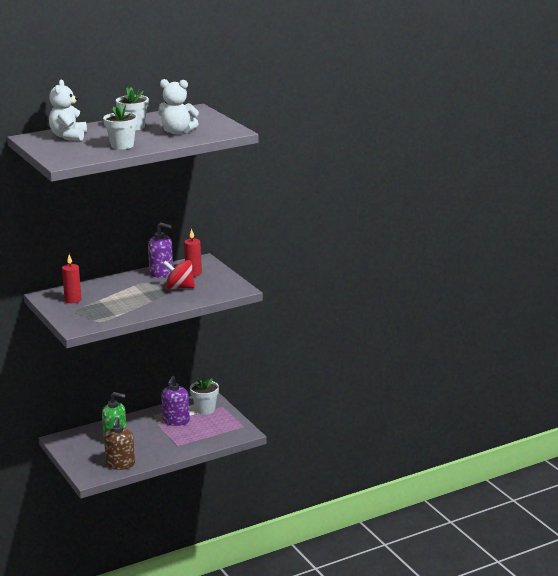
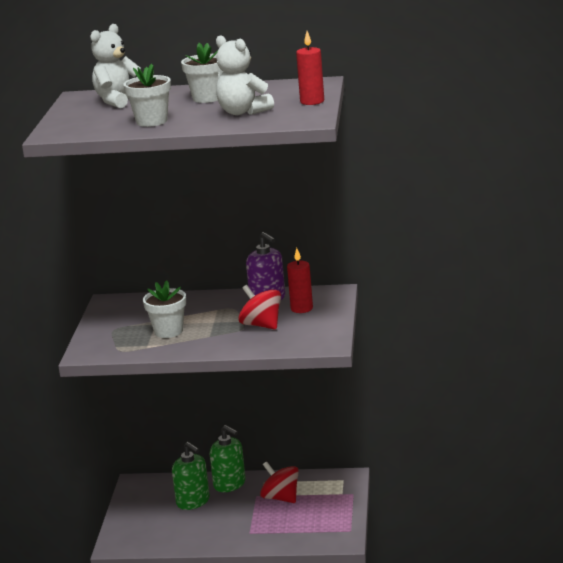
camera: 35 degrees right, 0 degrees up
red candle [62,254,82,303] -> red candle moved to [296,31,324,105]
brown soap dispenser [104,417,135,470] -> none
purple soap dispenser [161,376,190,426] -> red spinning top [260,461,299,503]
white flower pot [190,376,219,415] -> white flower pot moved to [143,280,186,338]
none -> green soap dispenser [210,425,246,492]

